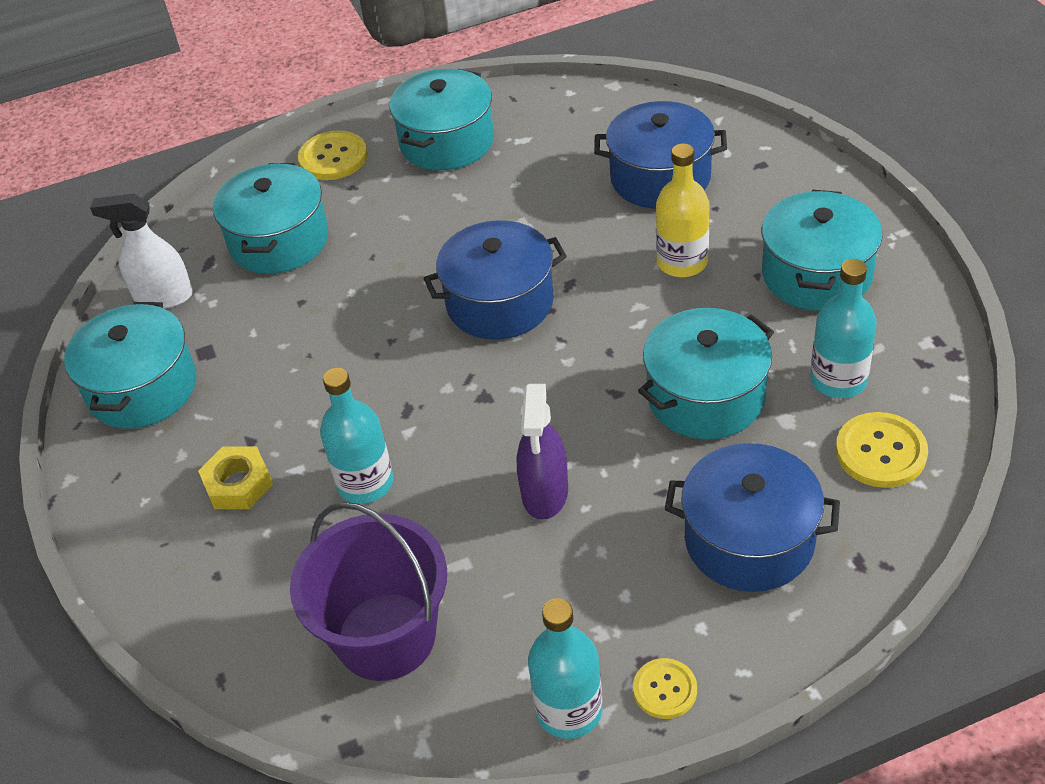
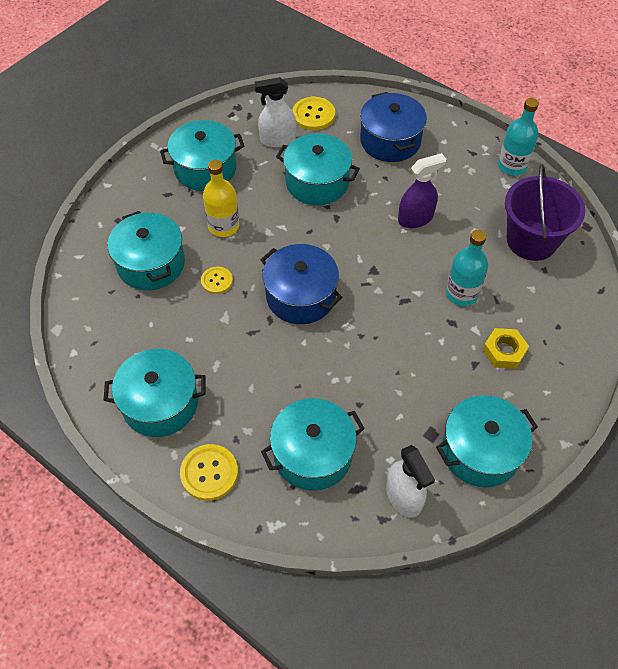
camera: 125 degrees left, 10 degrees up
blue pot [594,101,727,209] -> turquoise pot [108,211,185,291]
yellow button [633,658,697,719] -> yellow button moved to [201,266,233,294]
turquoise bottle [810,259,877,398] -> white spray bottle [255,77,296,148]

